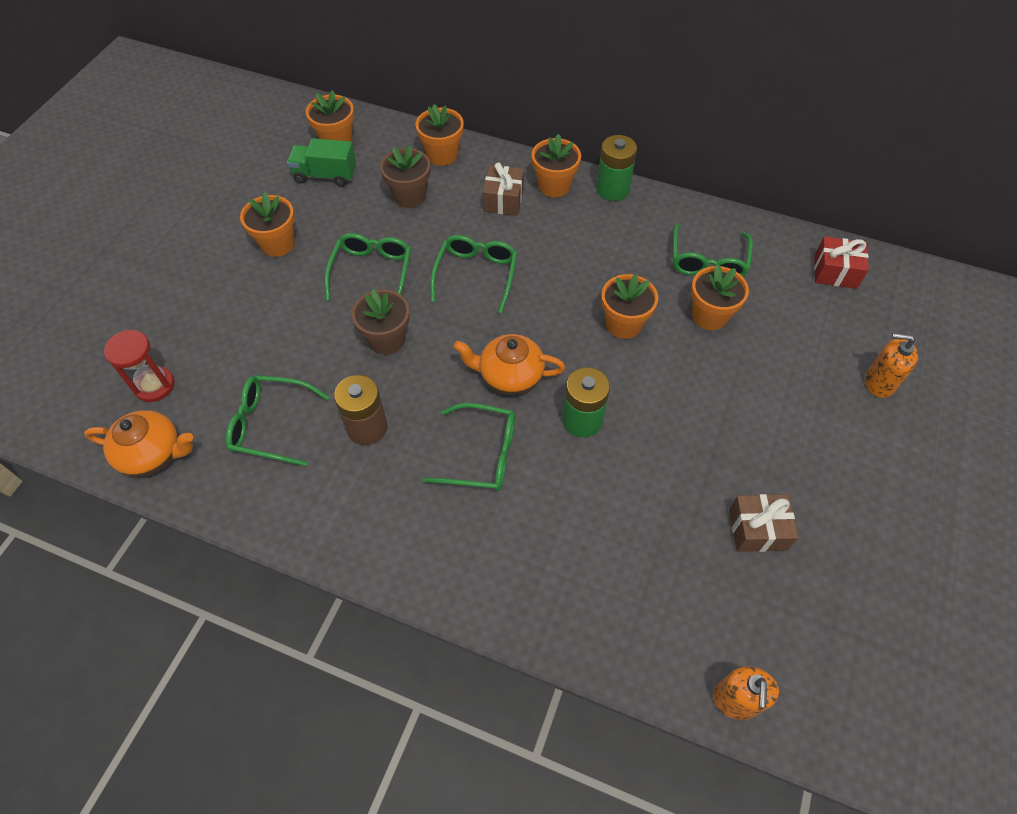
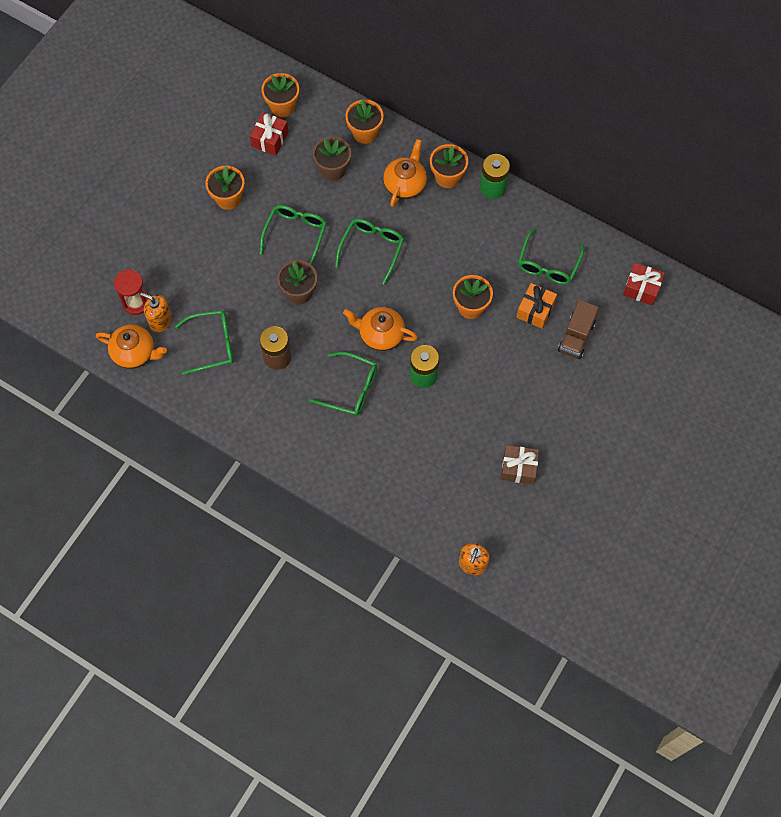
camera: 10 degrees right, 10 degrees up
green glasses [226,375,329,466] -> green glasses turned 150 degrees clockwise [175,310,233,375]
green truck [287,138,356,187] -> red gift [250,112,288,156]
brown gift [482,163,524,216] -> orange teapot [383,139,427,207]
orange flower pot [691,264,749,330] -> orange gift [517,283,557,329]
orange soap dispenser [865,333,918,398] -> orange soap dispenser moved to [140,292,172,332]
none -> brown truck [558,300,599,359]

